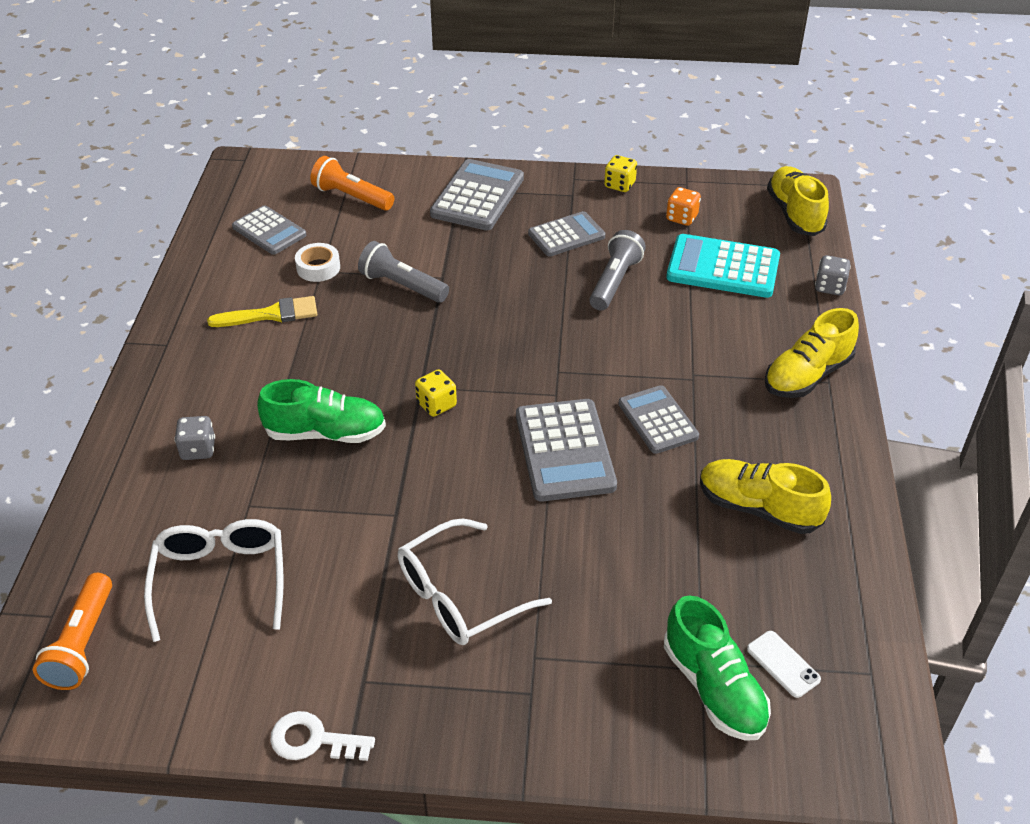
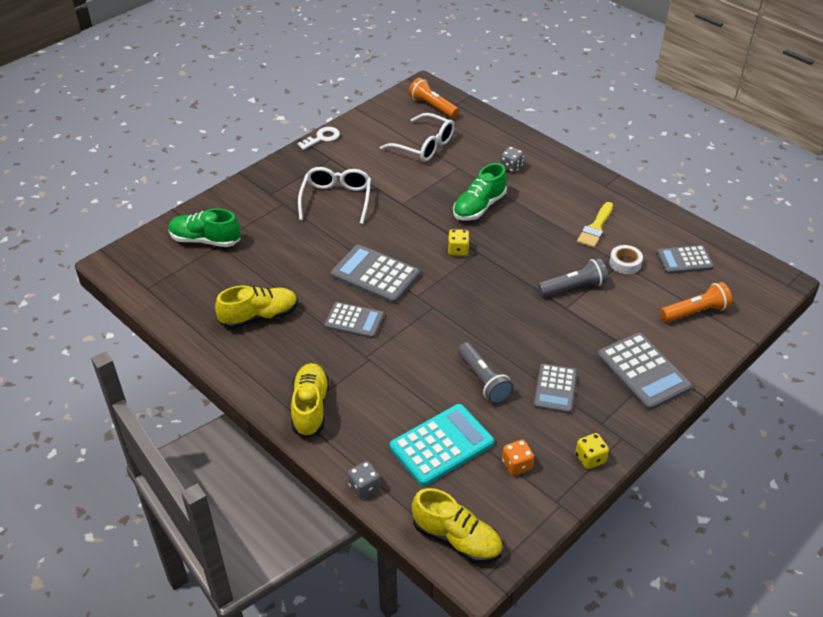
camera: 130 degrees right, 0 degrees up
white phone [747,631,821,698] -> none

